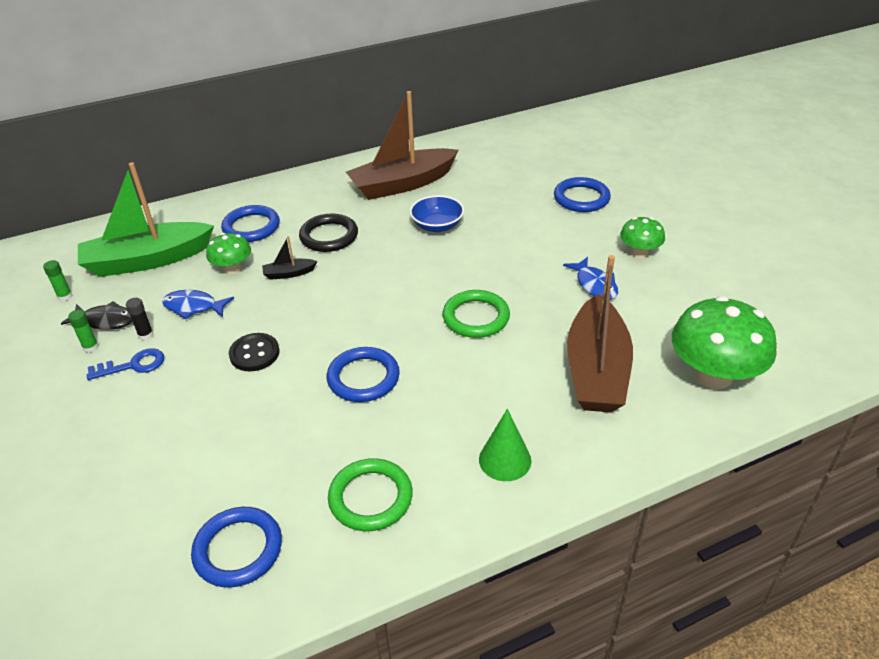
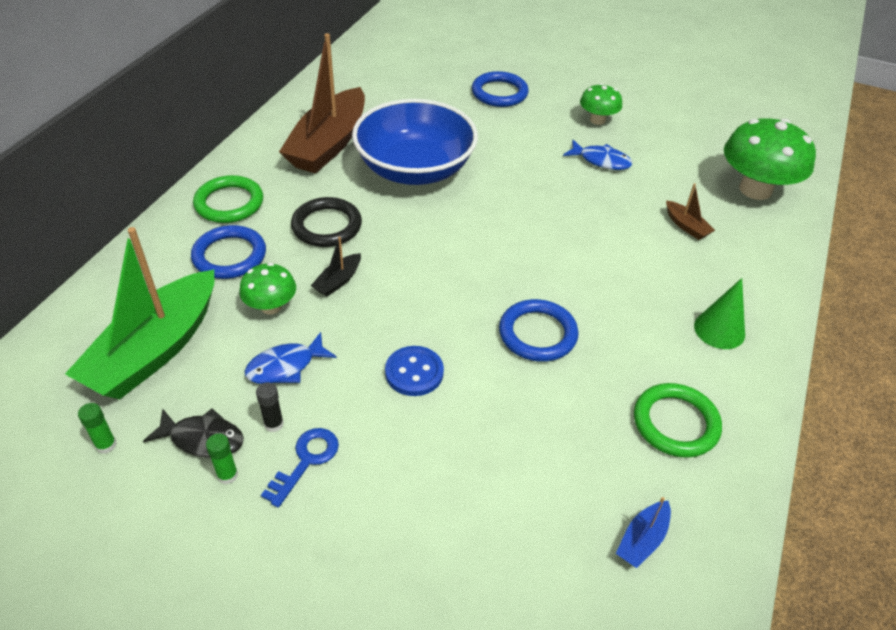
camera: 45 degrees left, 5 degrees up
black fish [61,301,133,330] -> black fish turned 45 degrees clockwise [143,408,244,458]
blue ring [191,507,282,588] -> blue boat [616,497,671,568]
black button [229,333,280,371] -> blue button [385,346,444,396]
blue bowl [410,195,464,232] -> blue bowl [352,99,478,185], size x2.04
green ring [443,290,510,338] -> green ring moved to [193,175,263,223]
brown boat [567,255,633,412] -> brown boat [666,183,715,240], size x0.40

